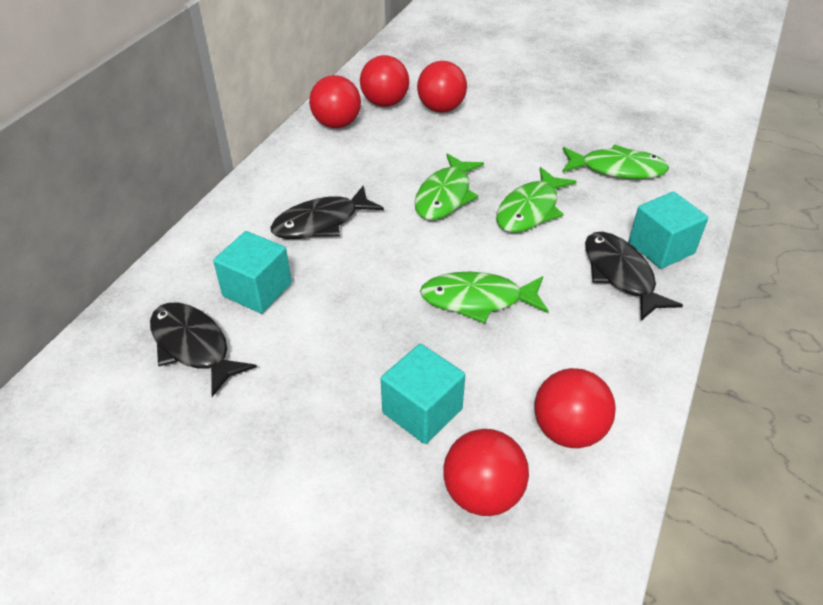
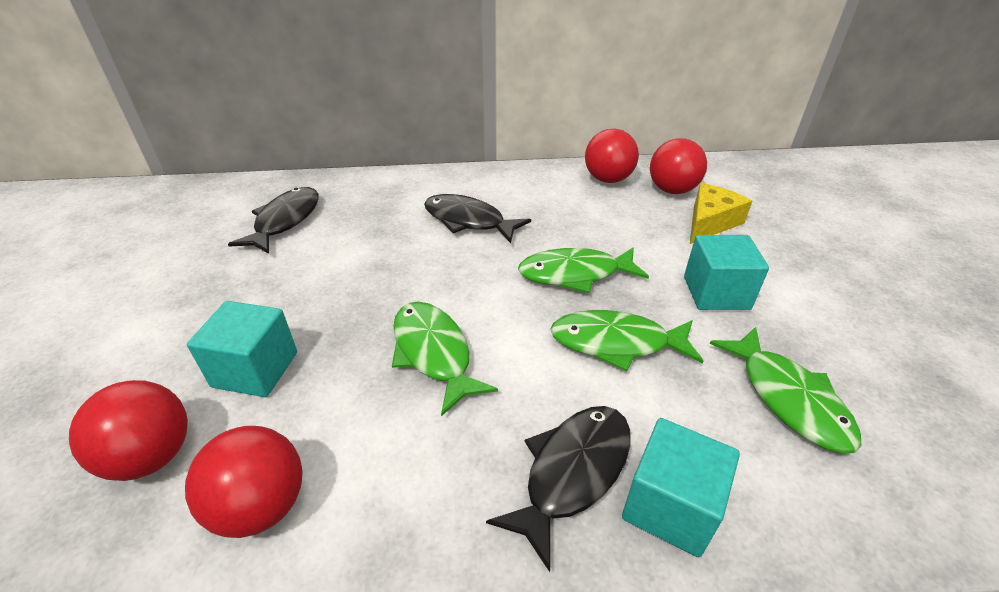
camera: 60 degrees right, 5 degrees down
turquoise cube [213,231,292,314] -> turquoise cube moved to [684,235,769,310]
red ball [417,61,467,113] -> yellow cheese [690,183,752,244]

